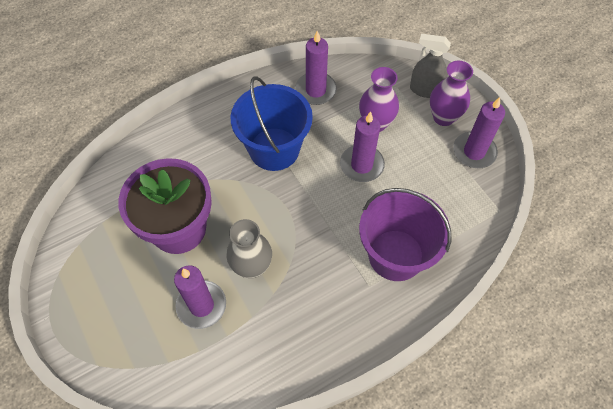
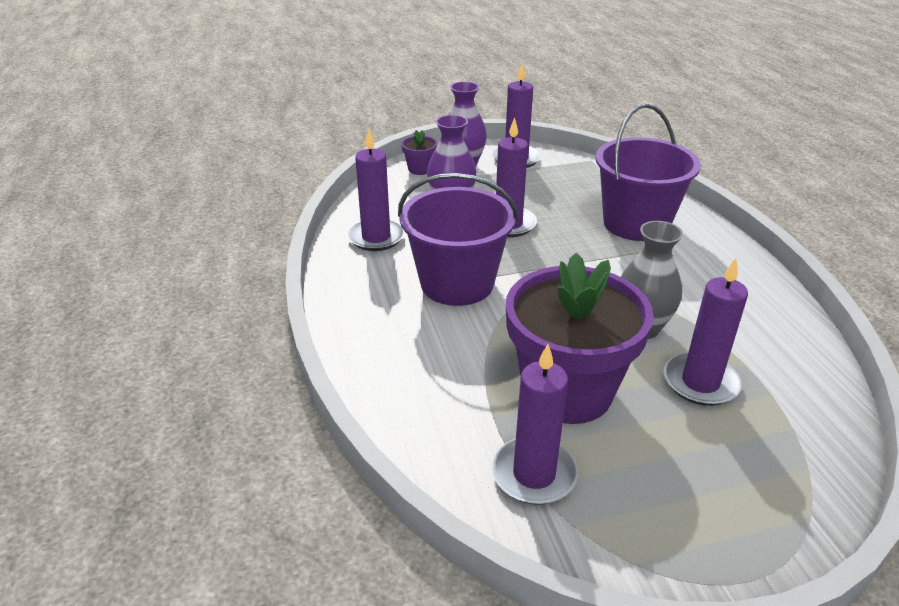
camera: 75 degrees left, 25 degrees down
blue bucket [231,76,313,171] -> purple bucket [398,173,518,306]
grey spray bottle [410,34,451,98] -> purple flower pot [401,130,437,175]
none -> purple candle [492,344,578,505]

